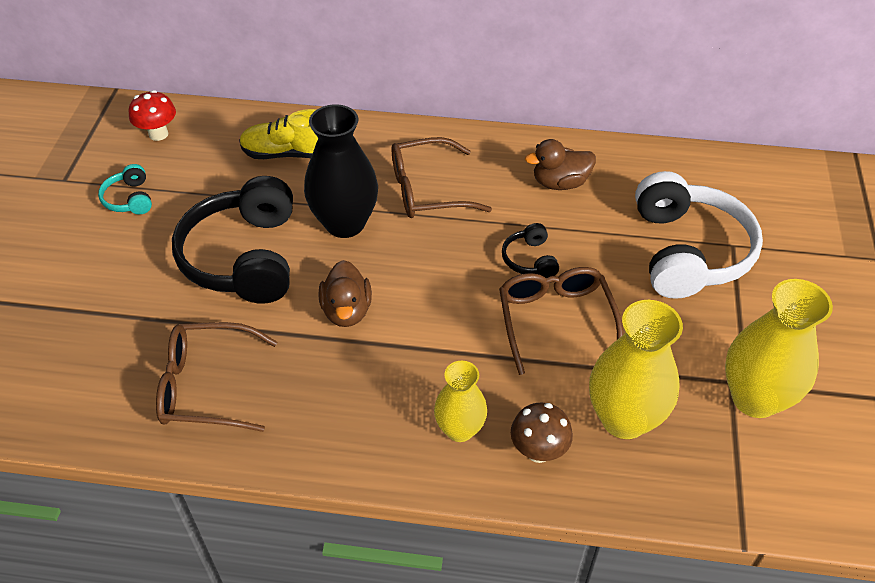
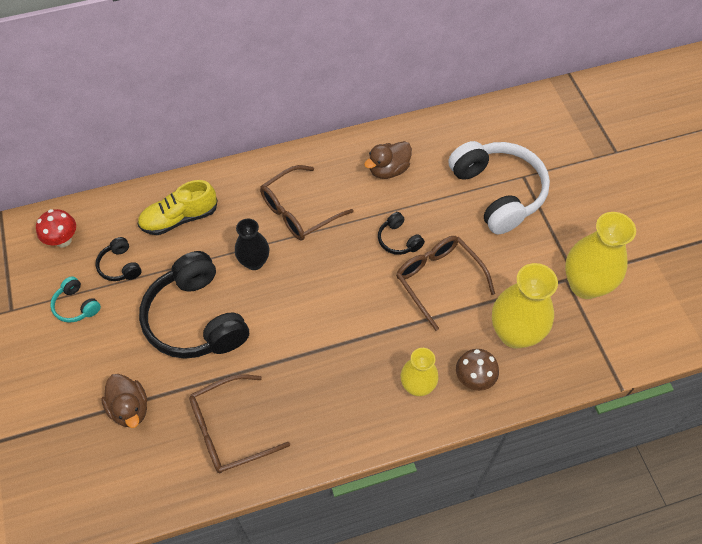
camera: 25 degrees left, 10 degrees up
black vase [304,104,378,238] -> black vase [235,218,269,270], size x0.61
brown duck [319,260,372,327] -> brown duck moved to [101,374,147,428]
none -> black headphones [95,237,141,281]

